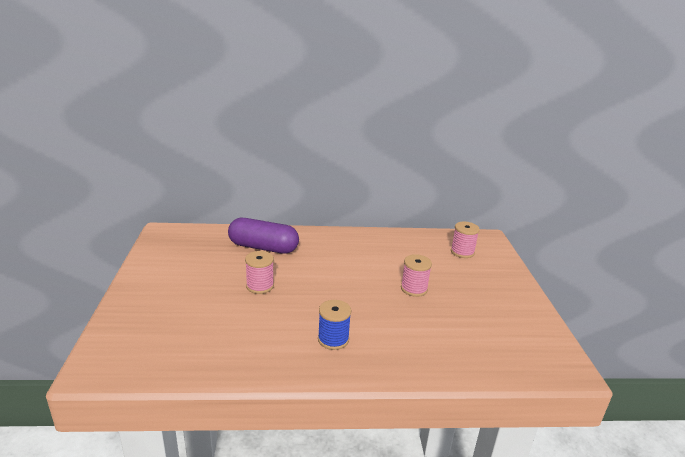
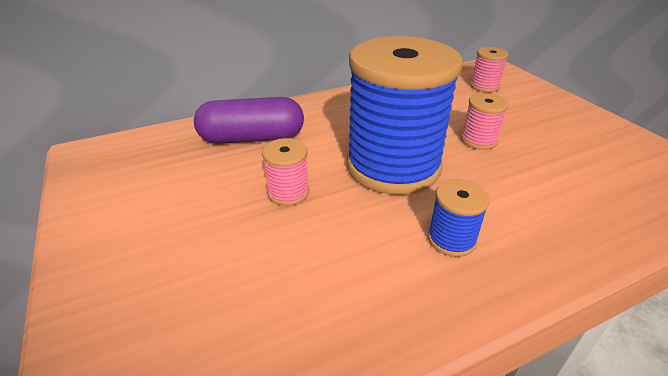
camera: 20 degrees left, 10 degrees up
none -> blue spool [347,36,463,195]

